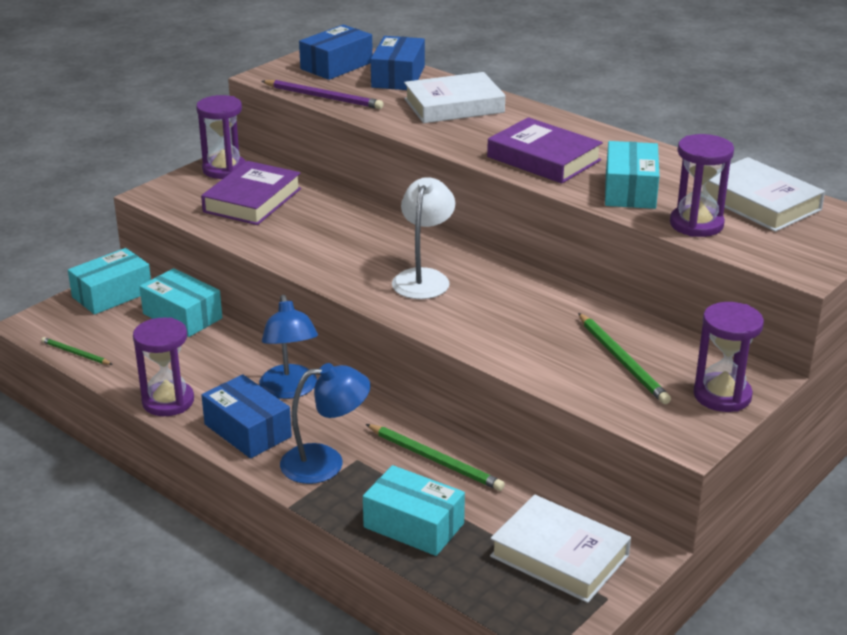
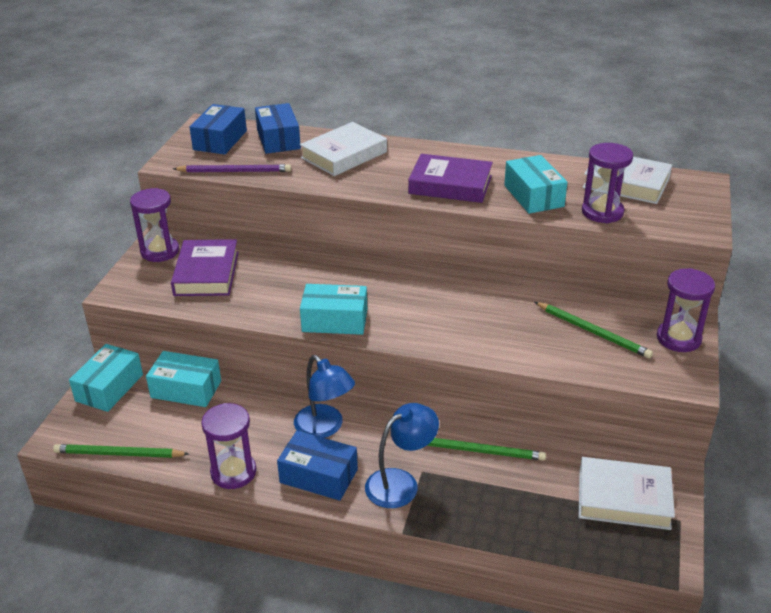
camera: 25 degrees left, 5 degrees up
green pencil [41,337,113,365] -> green pencil [53,444,189,458], size x1.66
turquoise box [363,465,465,556] -> turquoise box moved to [300,284,367,335]
white lamp [392,177,455,299] -> none

